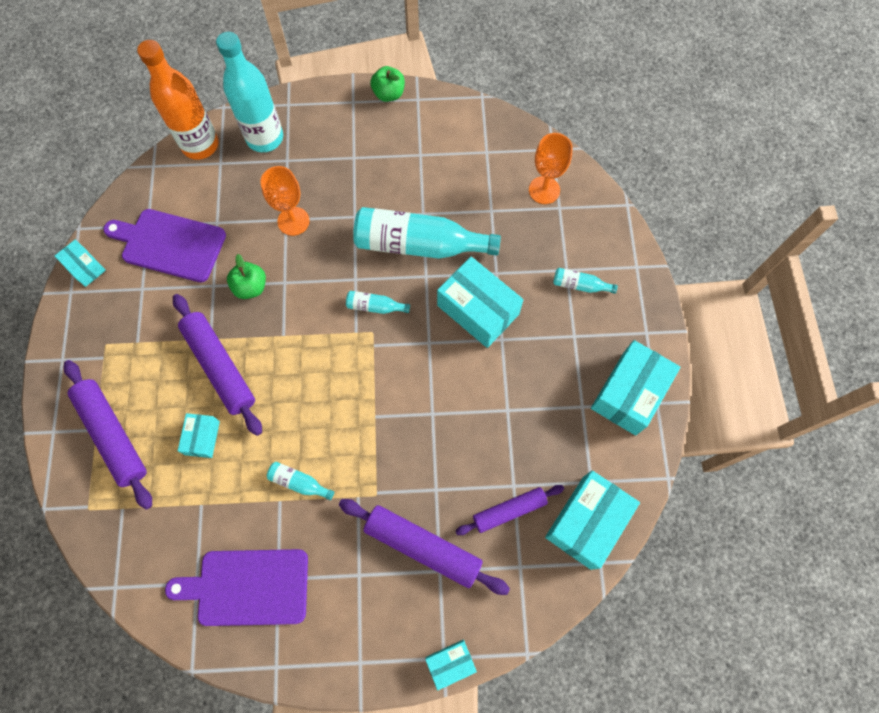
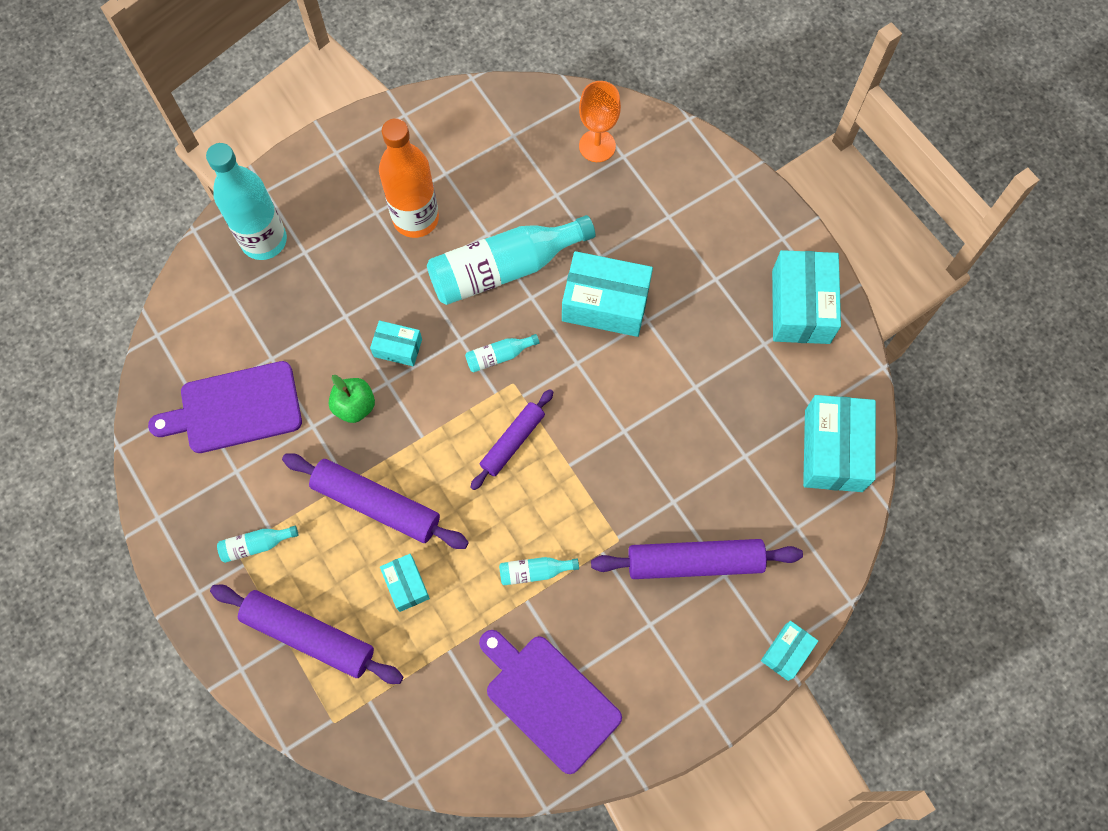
camera: 30 degrees left, 0 degrees up
turquoise box [55,239,106,287] -> turquoise box moved to [370,321,422,366]
orange bottle [137,40,219,160] -> orange bottle moved to [379,118,439,238]
purple cutting board [165,549,308,626] -> purple cutting board turned 75 degrees clockwise [479,630,622,774]
orange goblet [260,166,310,236] -> none
green apple [370,66,405,102] -> none
purple rolling pin [456,485,564,535] -> purple rolling pin moved to [470,389,553,490]
turquoise bottle [553,268,618,294] -> turquoise bottle moved to [217,526,298,563]

